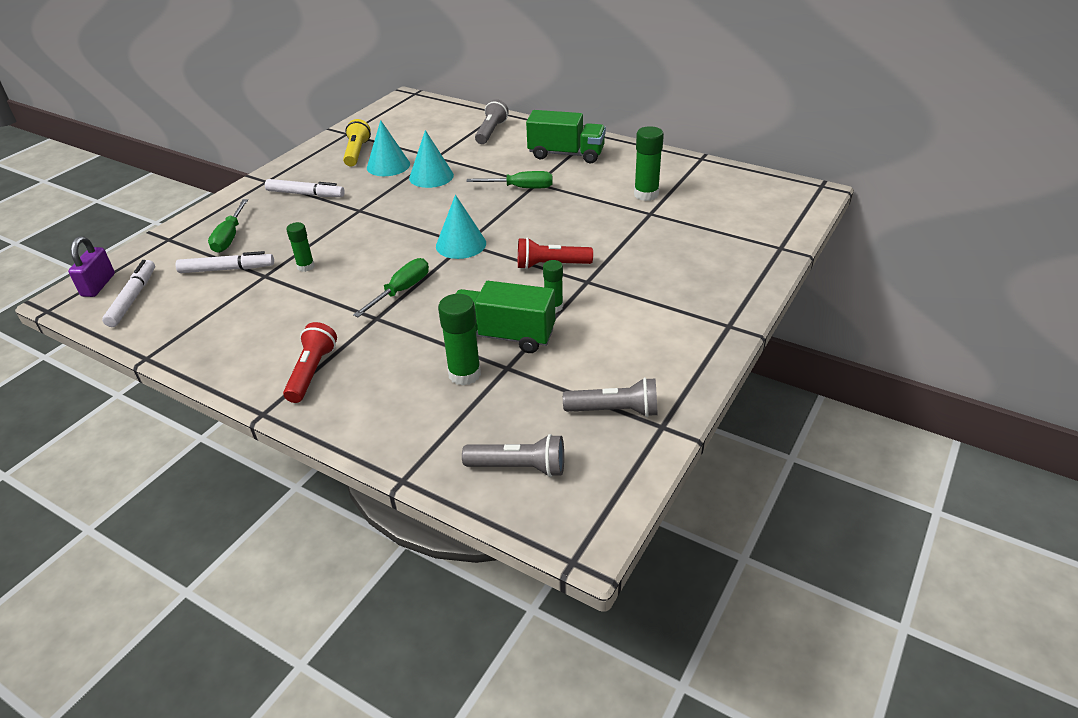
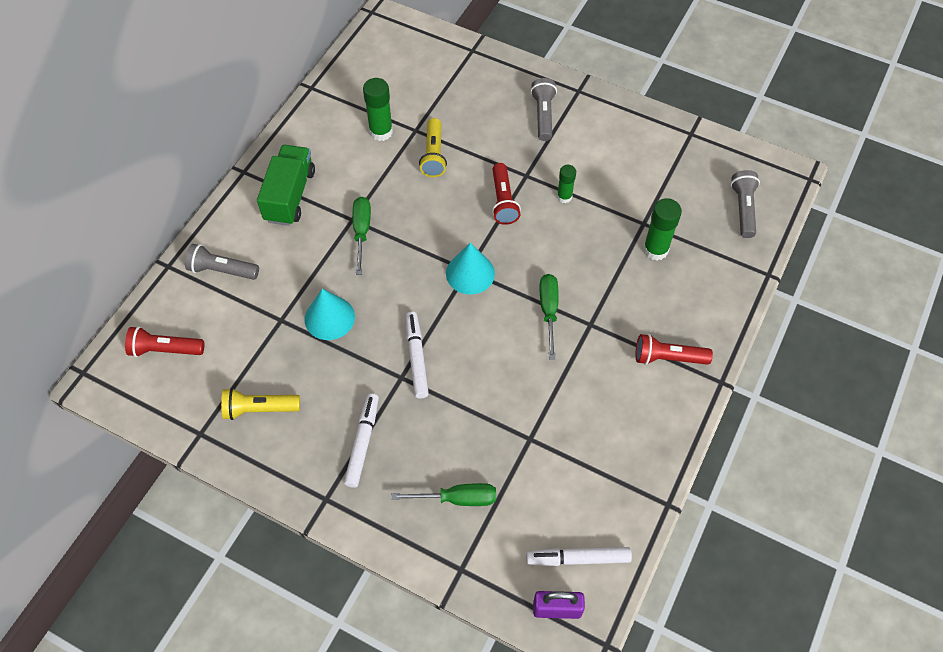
camera: 95 degrees left, 20 degrees up
white marker [176,251,274,273] -> white marker moved to [406,312,429,398]
green glue stick [286,222,315,272] -> none
green screwdriver [353,258,429,317] -> green screwdriver turned 60 degrees clockwise [540,274,559,360]
turquoise cone [367,120,410,176] -> none
green truck [456,281,555,353] -> none
grey flashlight [563,377,658,417] -> grey flashlight moved to [530,78,557,141]
none -> red flashlight [125,326,204,357]
none -> yellow flashlight [419,118,447,177]

